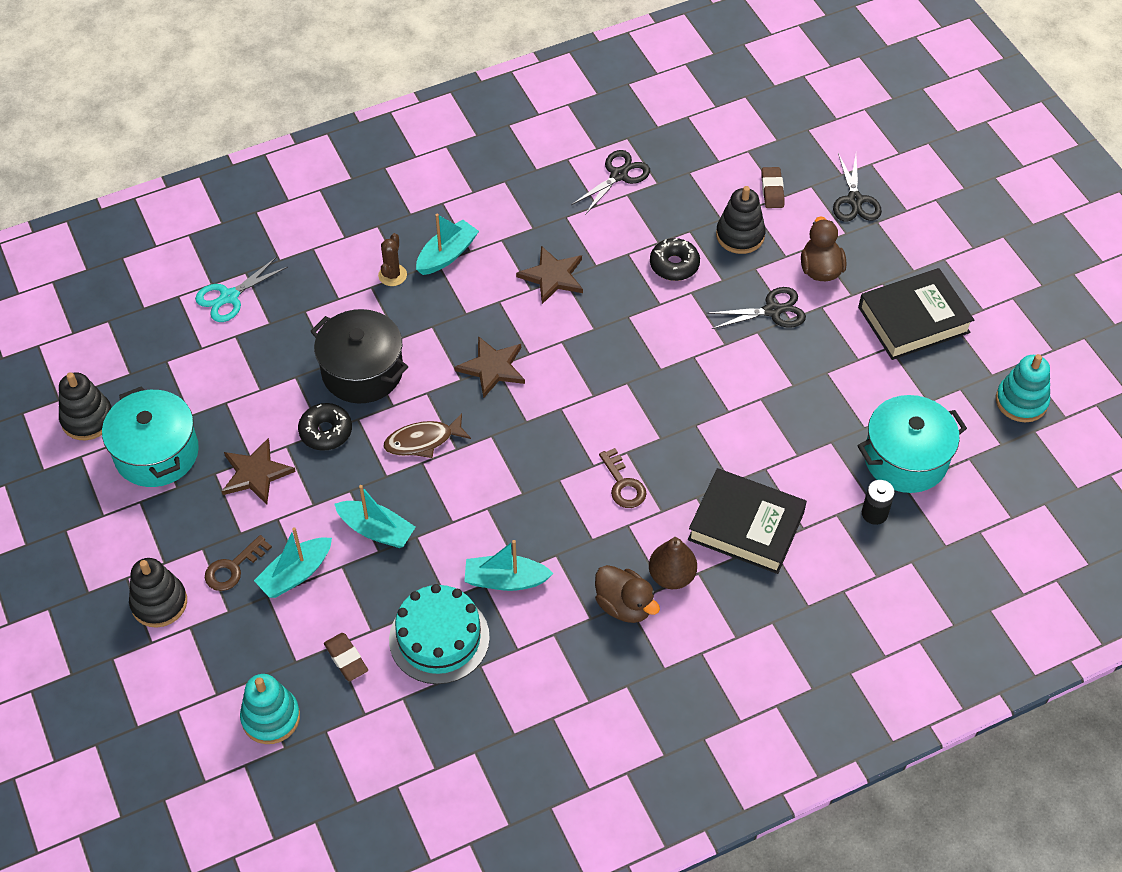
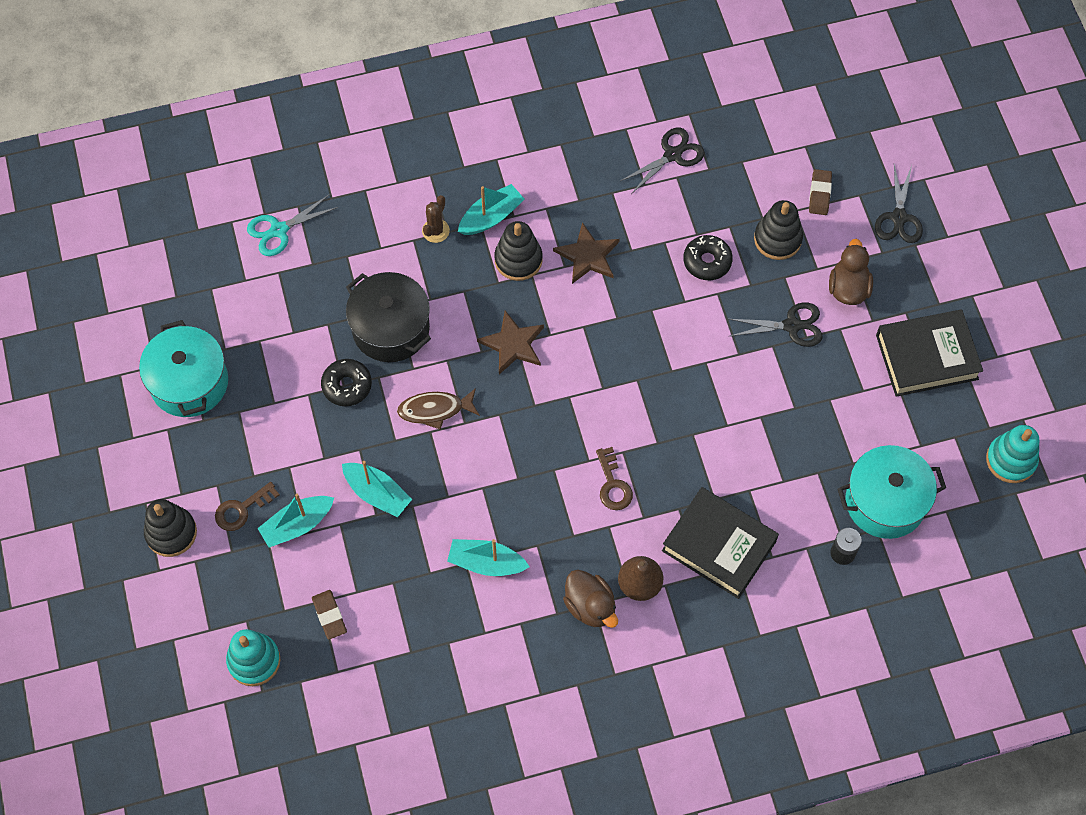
camera: 10 degrees right, 10 degrees up
black stacking toy [59,372,112,440] -> black stacking toy moved to [494,221,543,281]
brown star [222,438,296,505] -> none
turquoise cake [389,584,490,684] -> none

